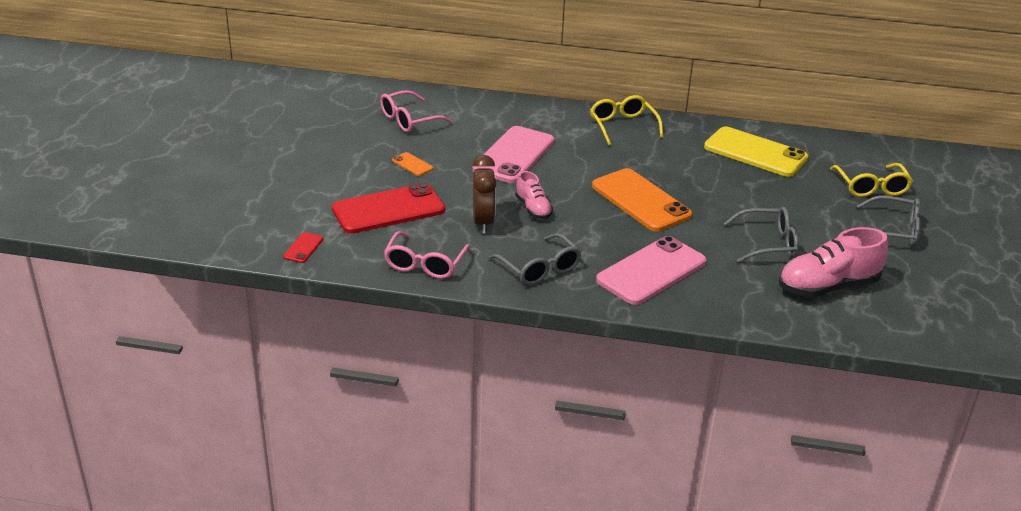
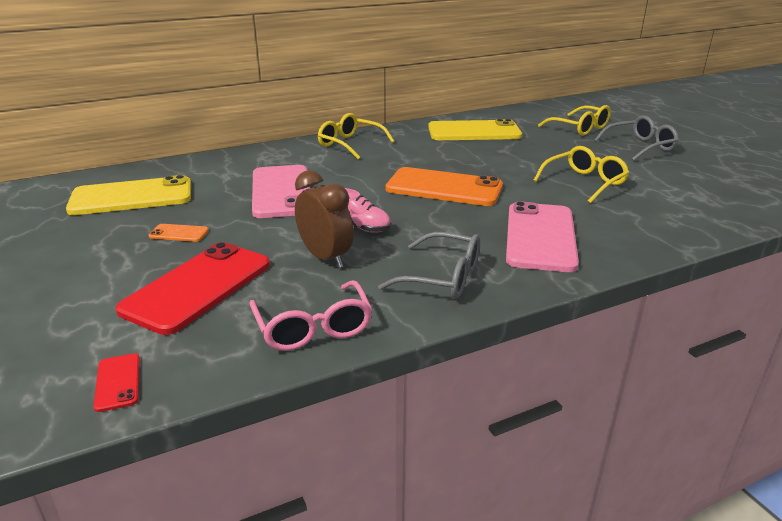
camera: 35 degrees left, 5 degrees down
pink glasses [380,90,453,132] -> yellow phone [66,175,191,215]
grey glasses [724,207,799,263] -> yellow glasses [533,146,629,203]
pink shoe [779,227,888,297] -> none

